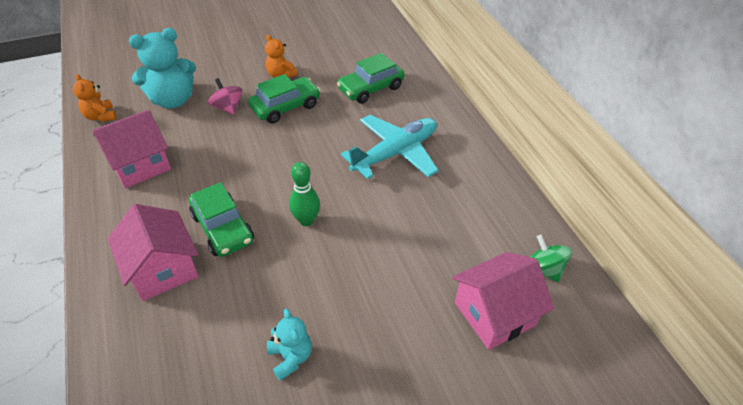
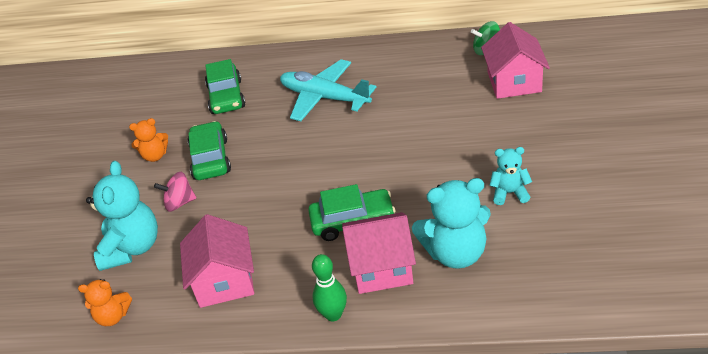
camera: 60 degrees left, 5 degrees down
green bowling pin [289,162,320,226] -> green bowling pin moved to [312,254,347,322]
turquoise plane [341,115,438,179] -> turquoise plane turned 45 degrees counterclockwise [280,59,377,121]
none -> turquoise teddy bear [412,178,491,269]

